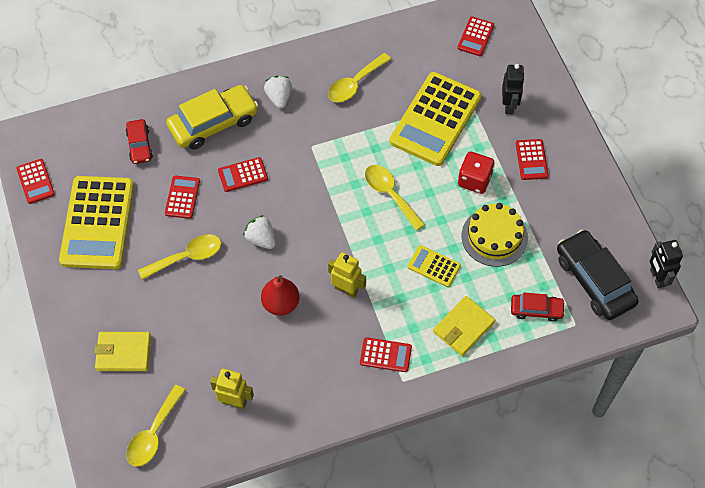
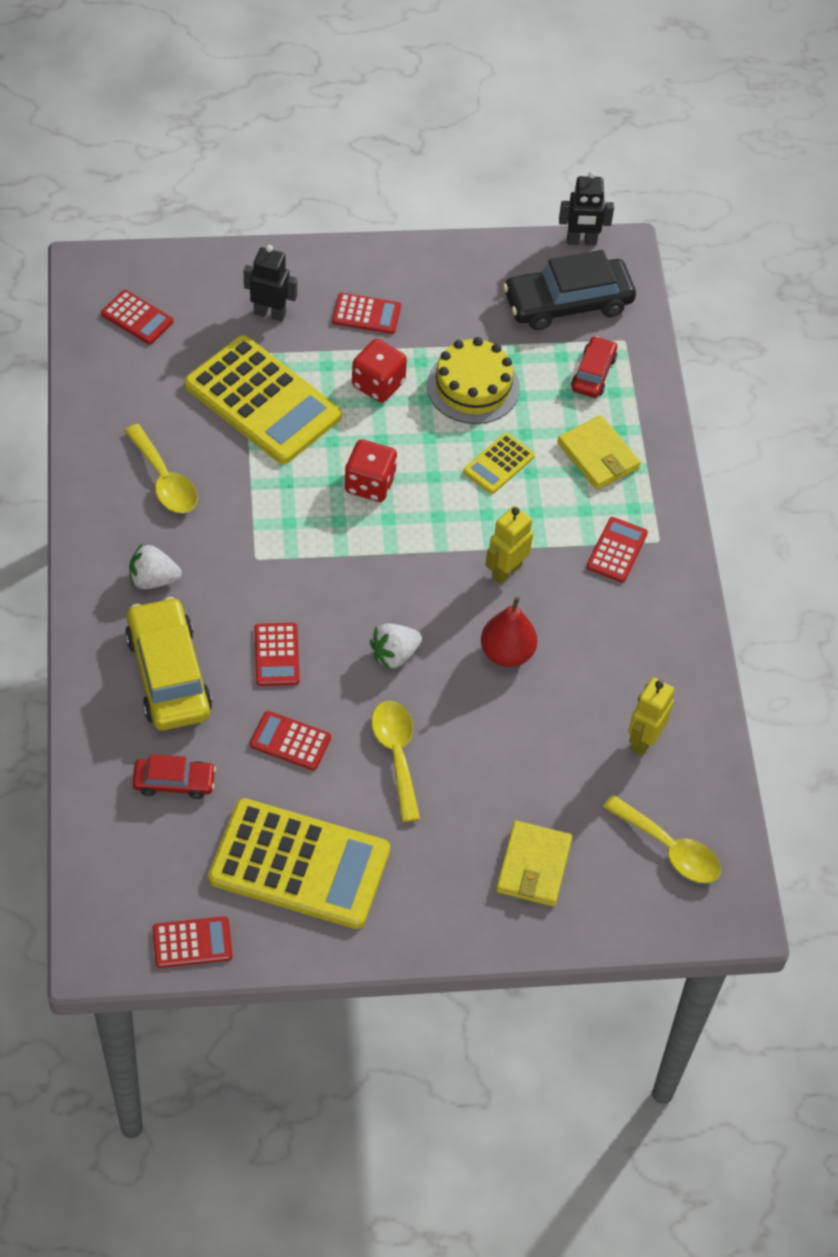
camera: 80 degrees left, 5 degrees down
yellow spoon [365,165,425,231] -> red dice [345,439,397,502]

